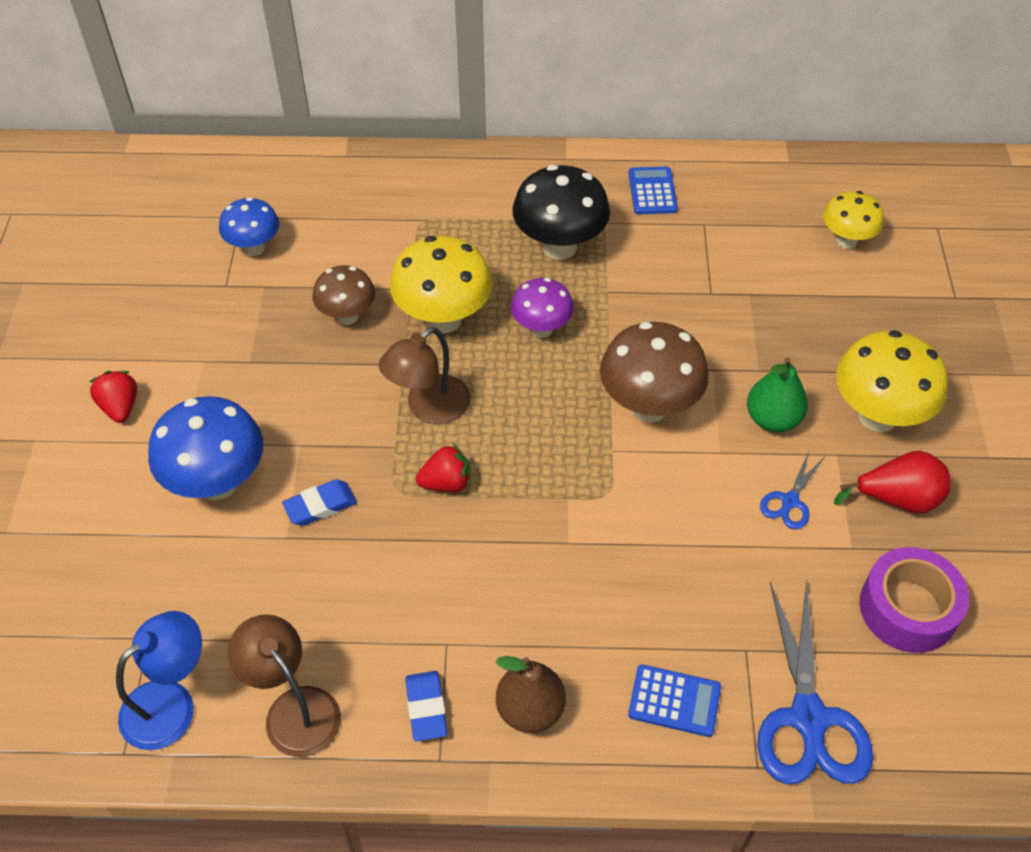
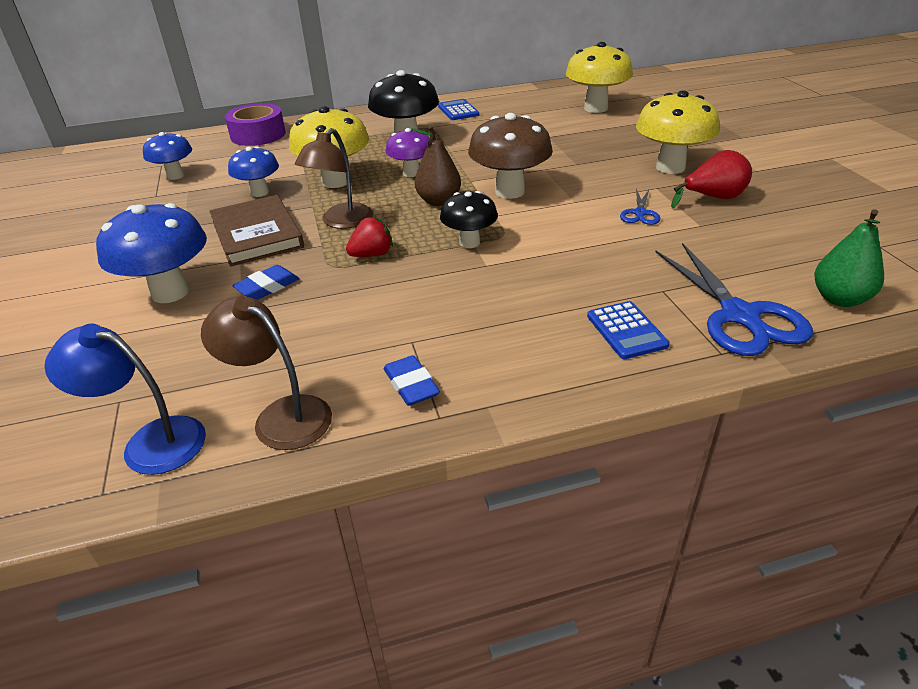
camera: 15 degrees left, 15 degrees down
red strawberry [89,371,137,423] -> none
blue lamp [116,611,202,750] -> blue lamp turned 105 degrees counterclockwise [44,324,206,475]
brown mushroom [313,265,375,325] -> blue mushroom [228,147,279,197]
brown pear [496,656,566,733] -> brown pear moved to [411,126,461,206]
blue calculator [628,664,721,737] -> blue calculator turned 75 degrees clockwise [587,301,670,359]
green pear [747,357,808,432] -> green pear moved to [814,209,884,307]
yellow mushroom [823,191,884,249] -> yellow mushroom [566,42,633,113], size x1.61
purple tape [860,547,969,653] -> purple tape moved to [225,103,286,146]
none -> brown book [210,195,304,266]
none -> black mushroom [440,191,498,248]

